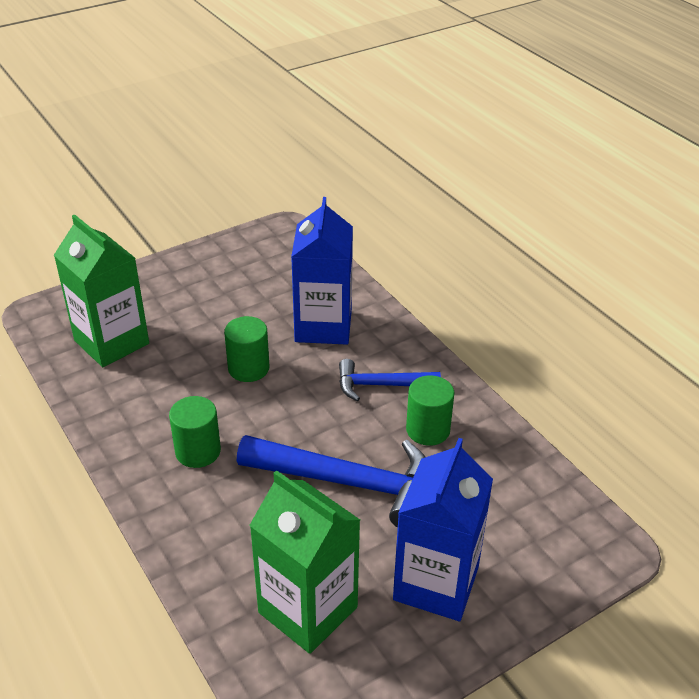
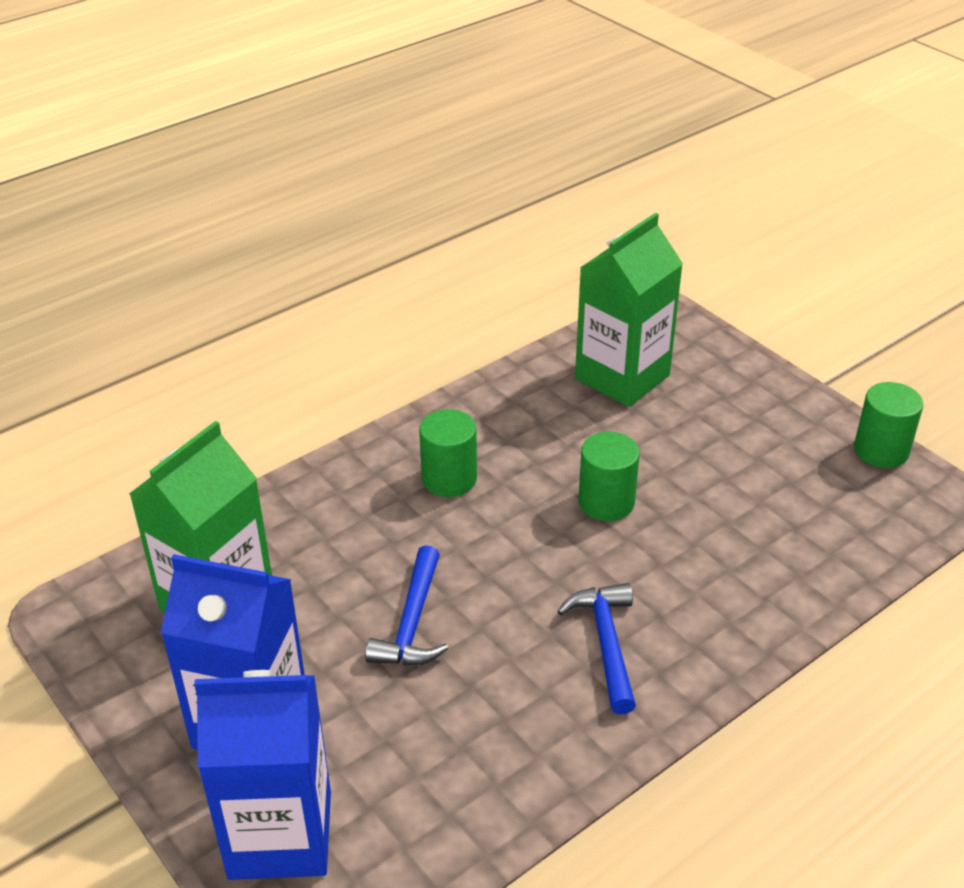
camera: 85 degrees right, 0 degrees up
blue hammer [237,435,425,527] -> blue hammer [365,545,449,666], size x0.58
blue carton [291,197,353,345] -> blue carton moved to [194,670,331,880]
green cylinder [406,375,455,446] -> green cylinder moved to [854,382,923,468]

